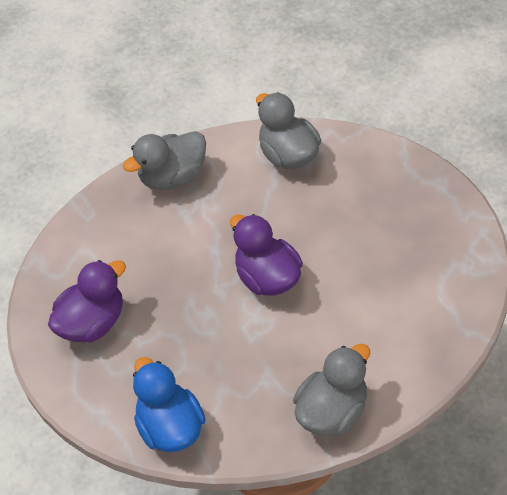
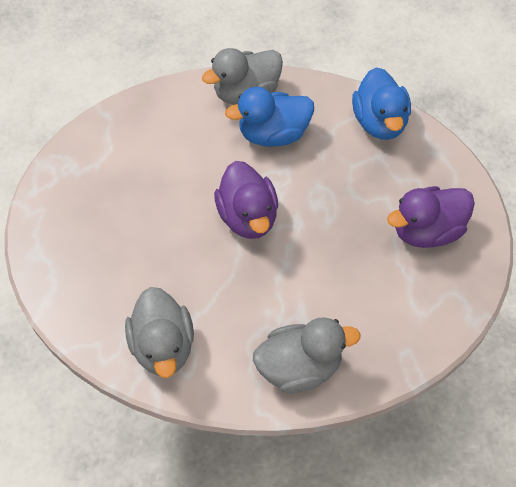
camera: 165 degrees left, 5 degrees up
none -> blue duck [225,87,314,147]

